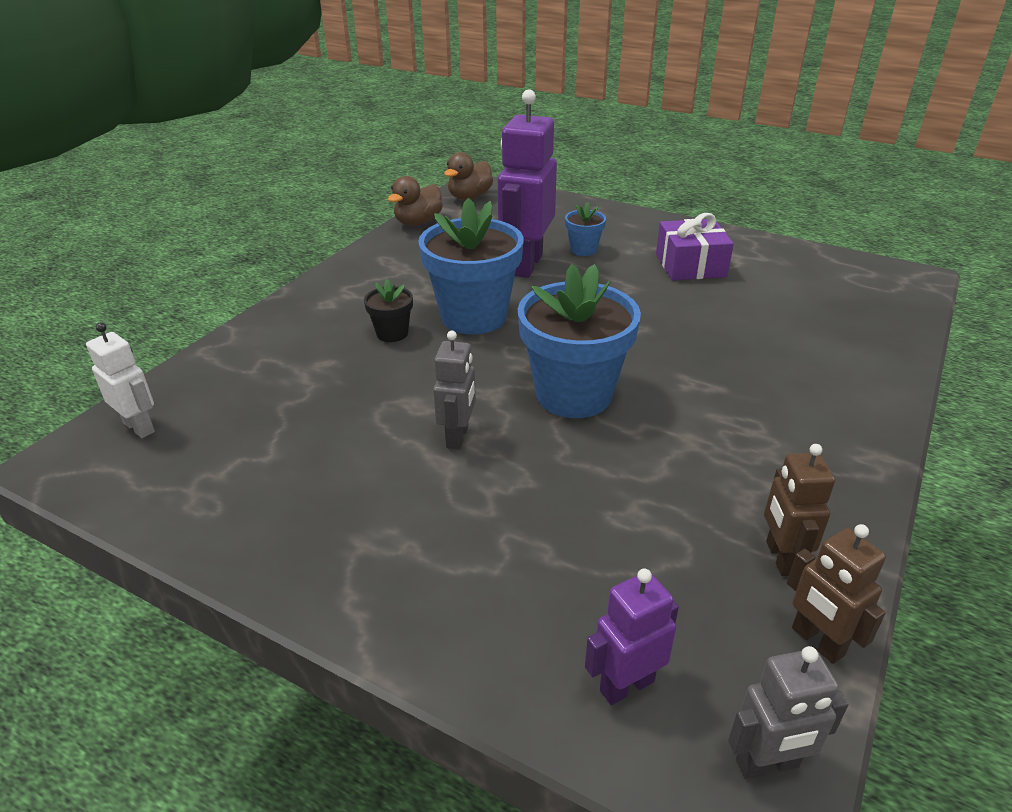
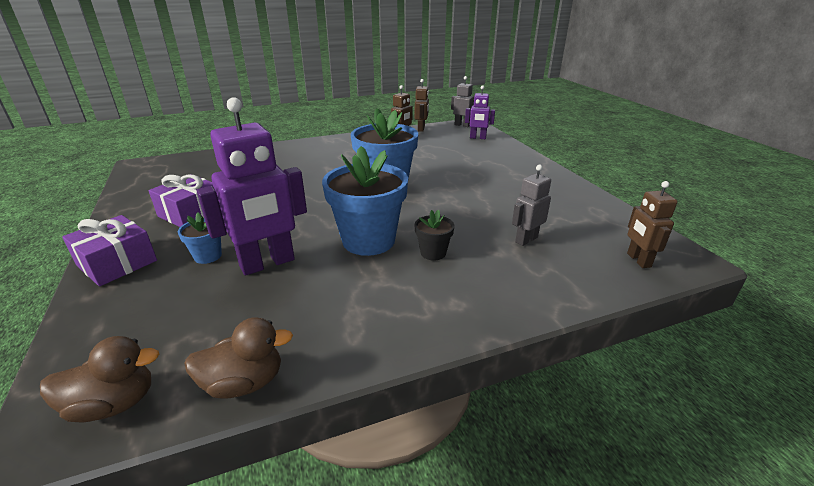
camera: 140 degrees left, 5 degrees down
white robot [86,322,155,438] -> brown robot [627,181,678,268]
grey robot [433,331,476,450] -> grey robot moved to [512,165,551,246]
none -> purple gift [62,215,157,286]

